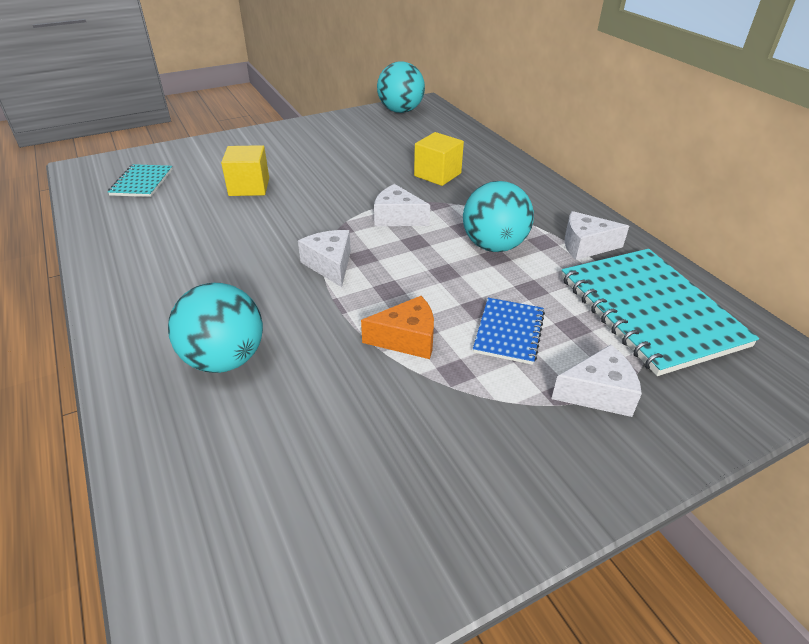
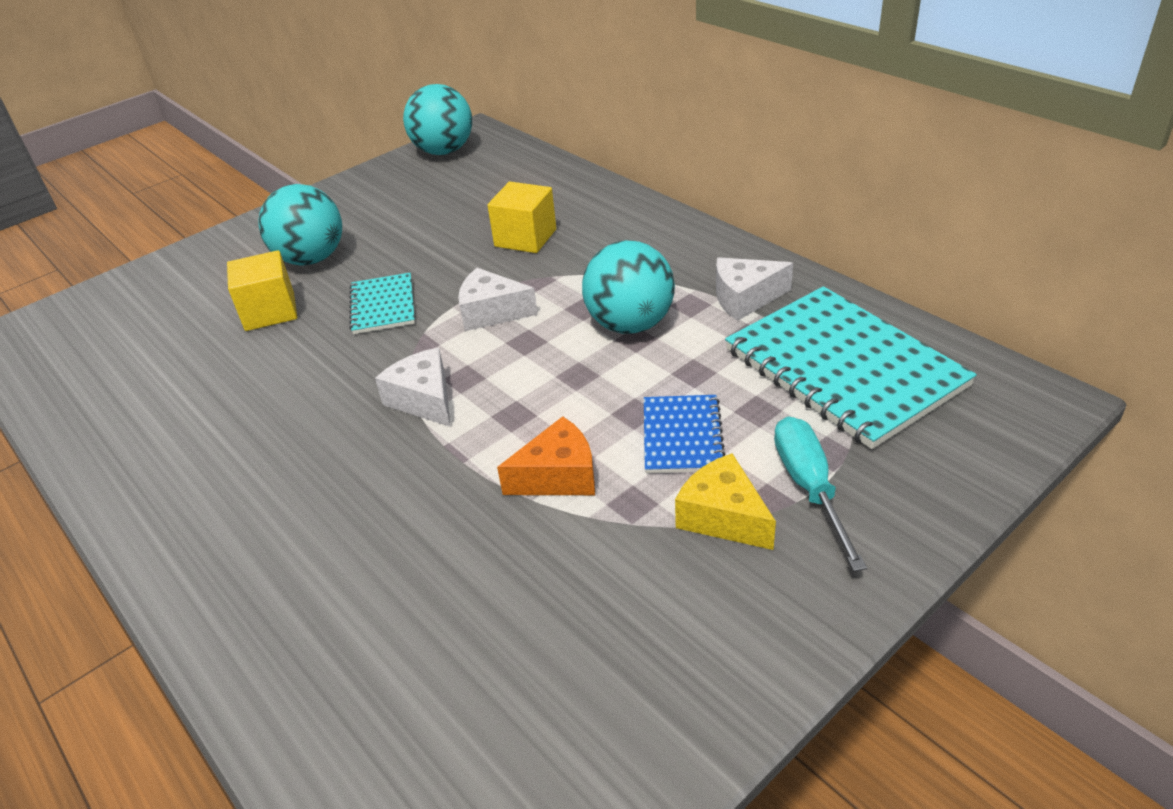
camera: 10 degrees left, 0 degrees up
turquoise notebook [108,164,173,197] -> turquoise notebook moved to [349,273,415,334]
turquoise ball [168,283,263,373] -> turquoise ball moved to [259,184,342,265]
white cheese [551,345,642,417] -> turquoise screwdriver [774,416,867,571]
none -> yellow cheese [675,453,776,550]

